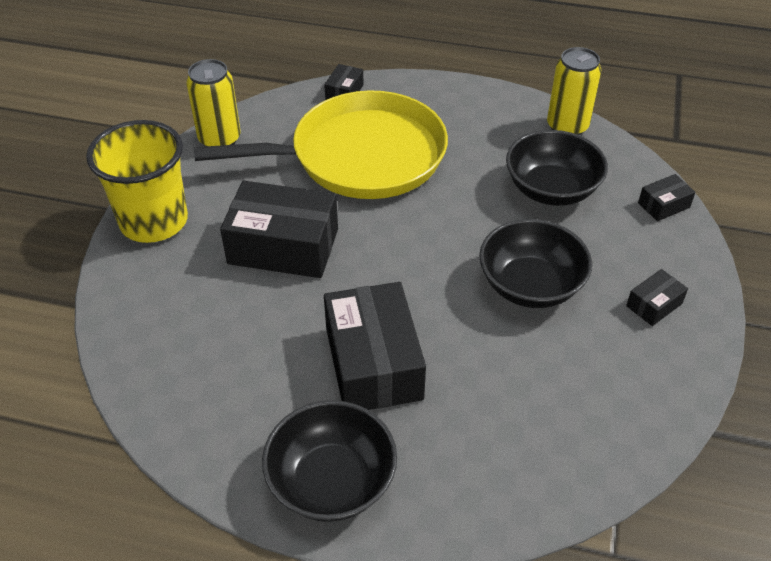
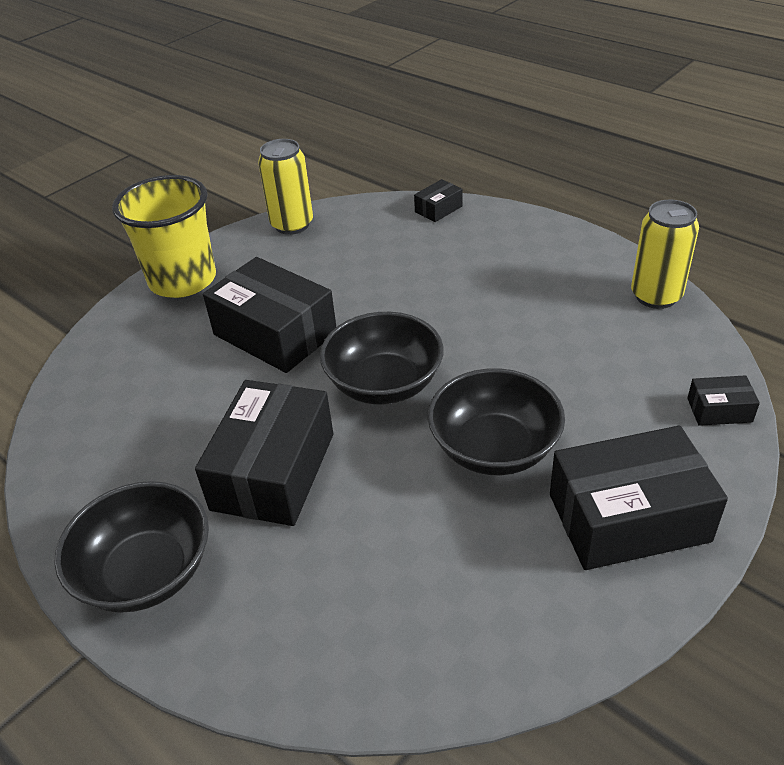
camera: 30 degrees right, 5 degrees down
yellow pan [194,90,448,199] -> none
black bowl [506,130,608,206] -> black bowl moved to [320,312,444,404]
black box [626,269,688,326] -> black box [550,426,728,570], size x2.20

